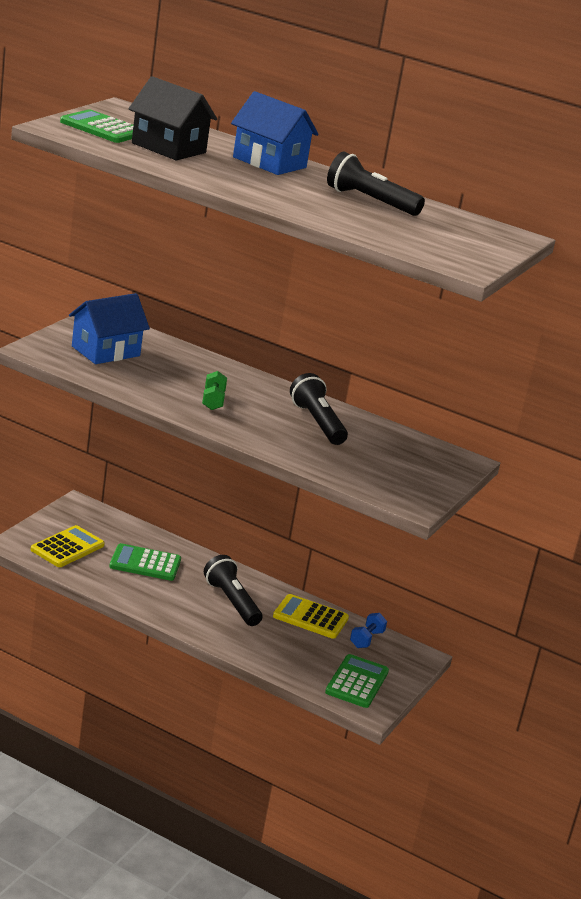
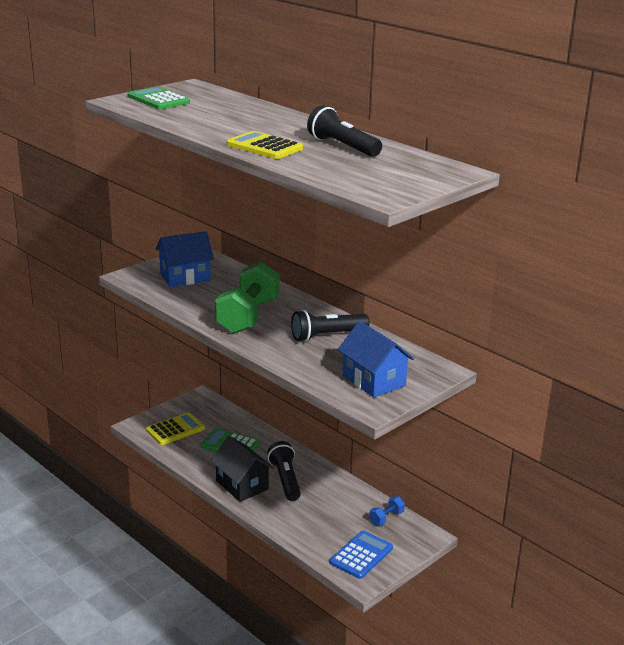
camera: 20 degrees right, 0 degrees up
black house [129,76,217,160] -> black house moved to [210,436,274,502]
green dumbbell [202,371,227,410] -> green dumbbell [215,262,279,334], size x2.28
blue house [231,91,319,175] -> blue house moved to [337,321,414,397]
yellow calculator [273,594,349,639] -> yellow calculator moved to [227,131,303,159]
black flashlight [290,373,348,445] -> black flashlight turned 105 degrees counterclockwise [291,310,369,342]
green calculator [325,654,389,708] -> blue calculator [330,530,393,579]

